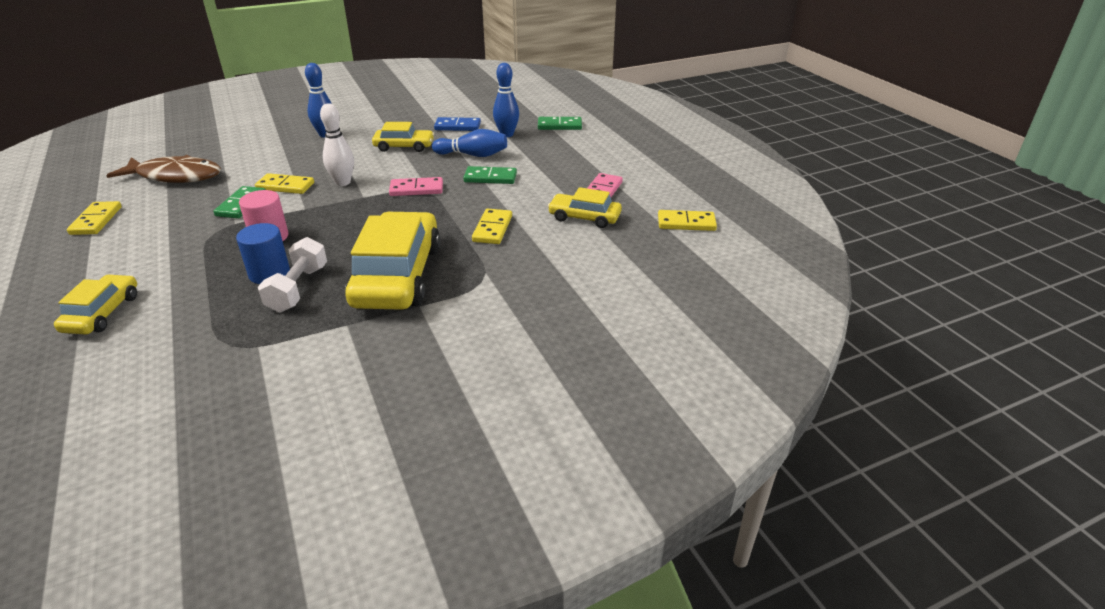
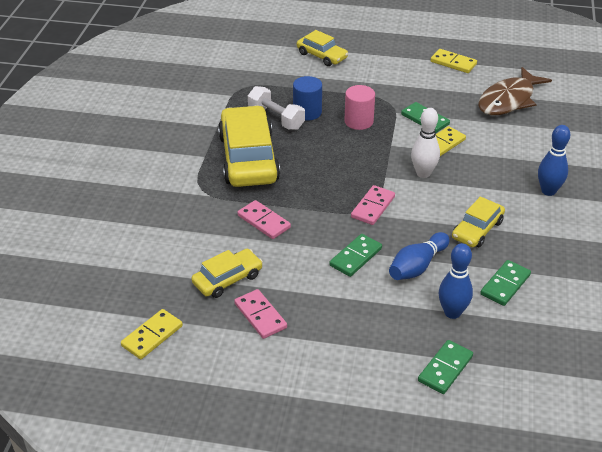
camera: 125 degrees right, 5 degrees up
yellow car [345,212,440,310] -> yellow car turned 135 degrees counterclockwise [218,105,280,187]
blue domino [434,117,481,131] -> green domino [480,260,531,306]
yellow domino [472,209,512,244] -> pink domino [238,200,291,239]

